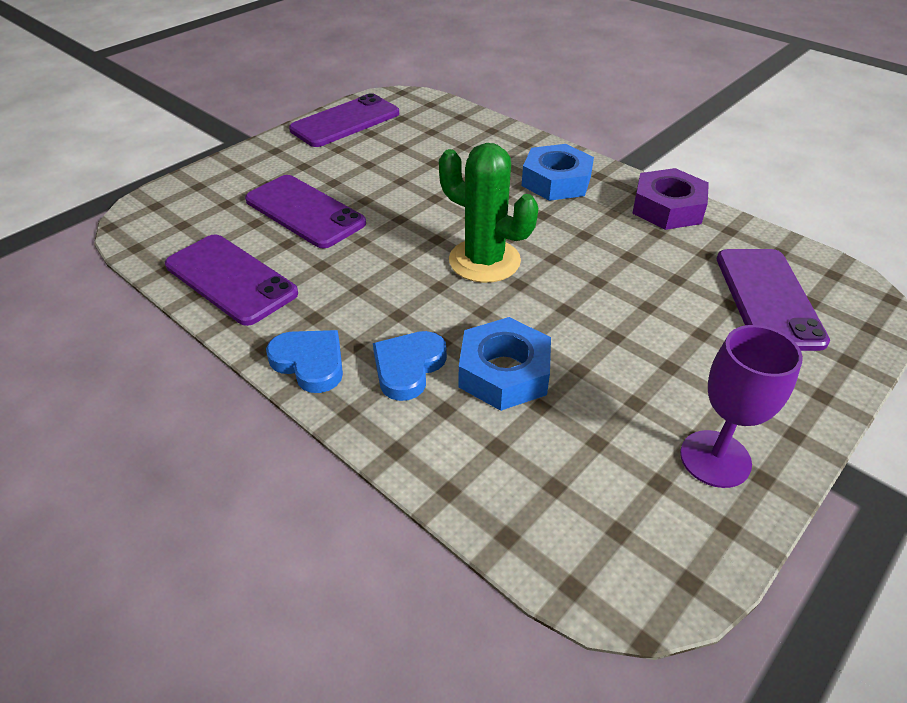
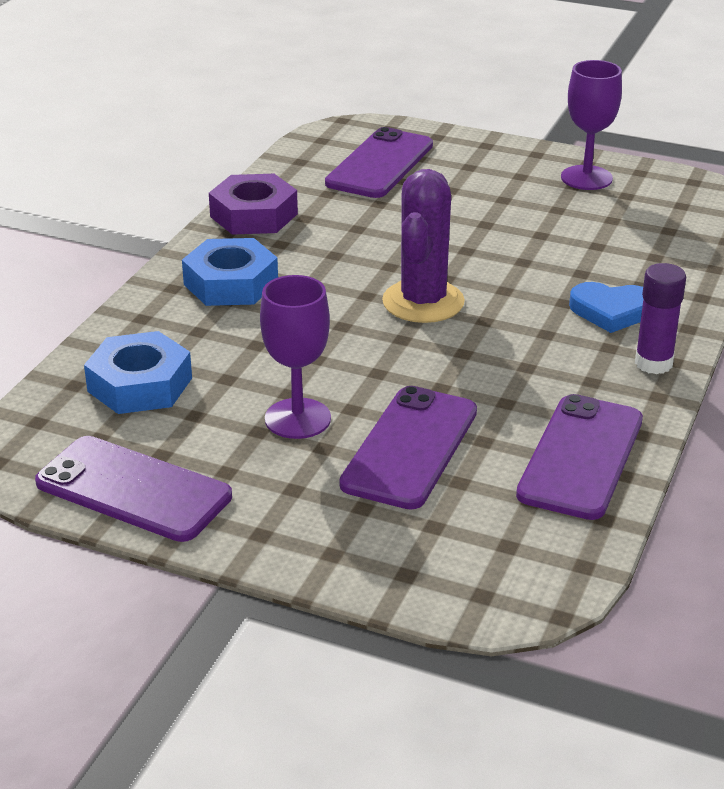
camera: 110 degrees left, 10 degrees down
blue heart [266,330,343,393] -> purple glue stick [635,263,686,374]
green cactus [439,143,538,283] -> purple cactus [382,169,465,323]
blue nut [459,317,551,411] -> blue nut moved to [84,331,192,414]
purple phone [717,249,830,351] -> purple phone turned 45 degrees counterclockwise [325,127,433,198]
none -> purple goblet [260,275,331,439]

